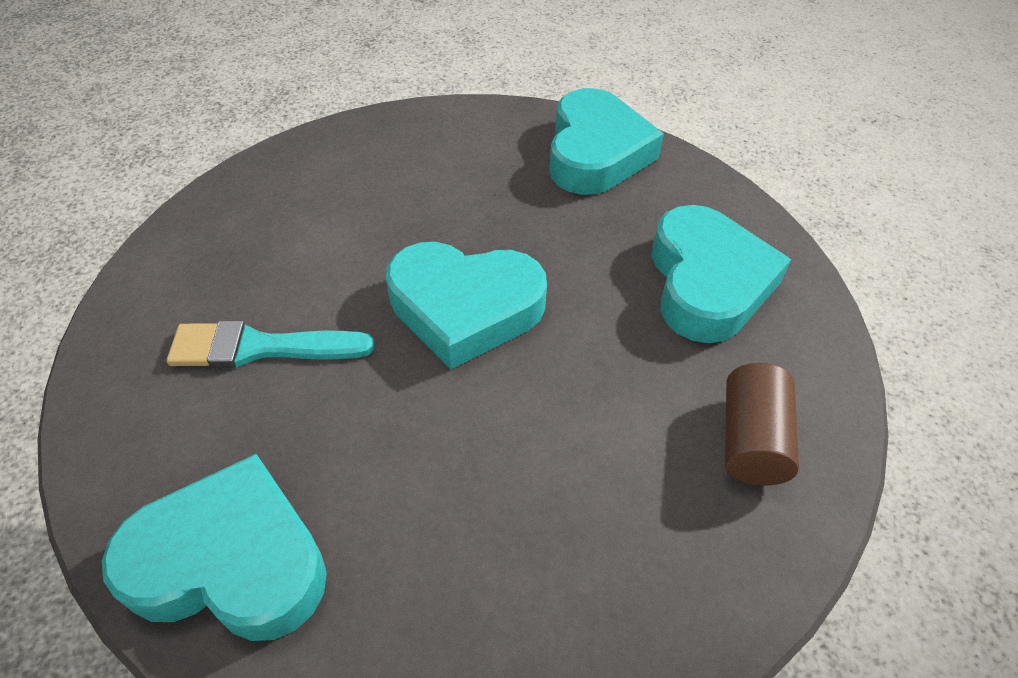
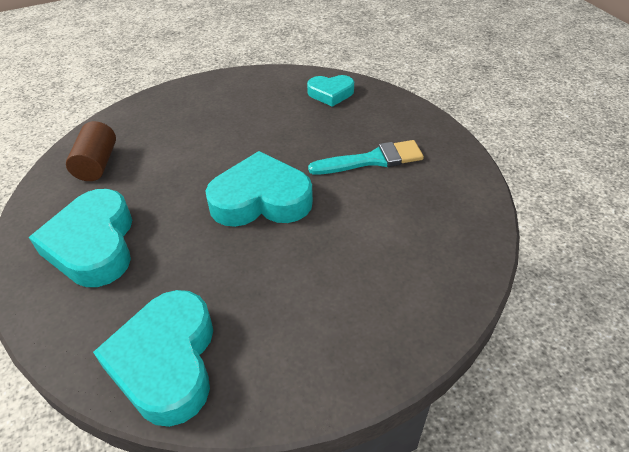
camera: 170 degrees right, 5 degrees down
turquoise heart [102,454,327,641] -> turquoise heart [307,75,354,107], size x0.57

